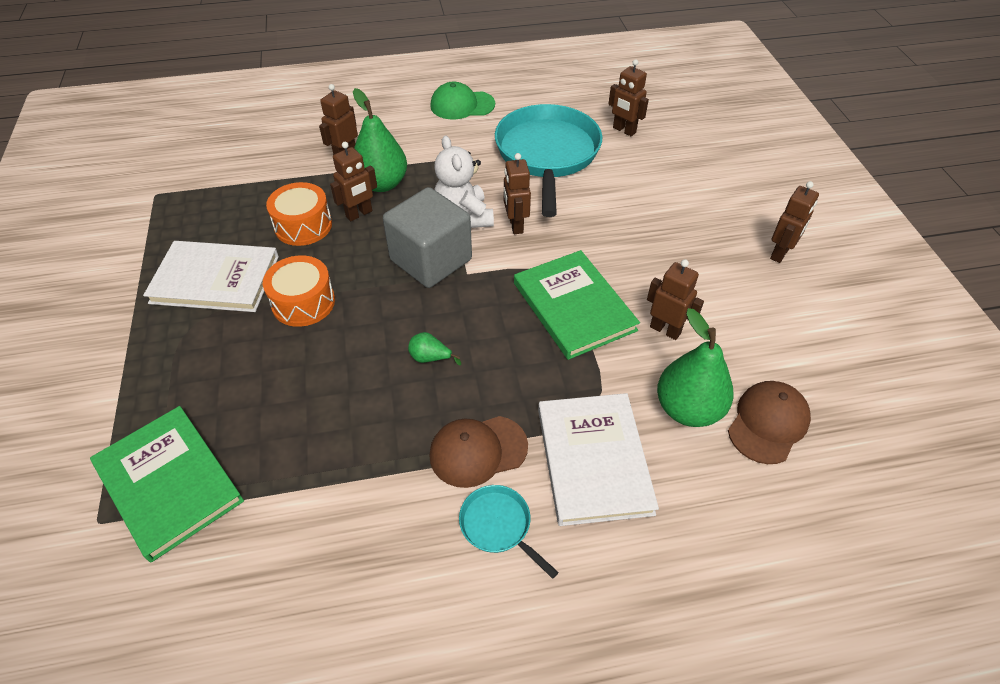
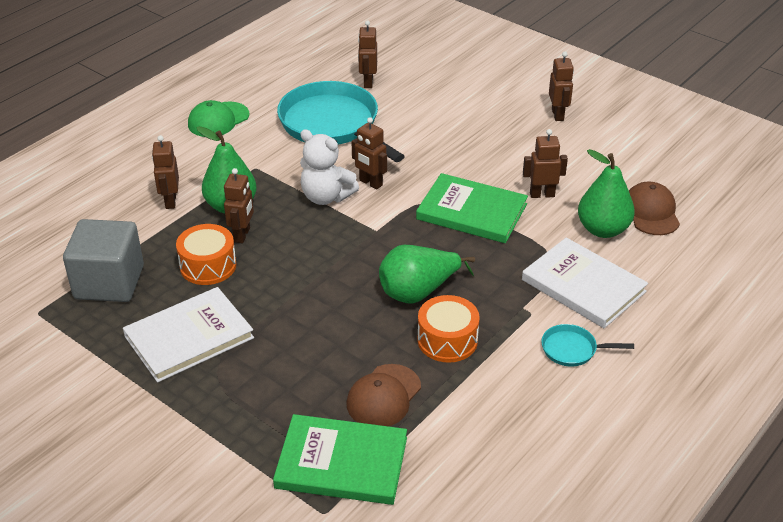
camera: 40 degrees left, 10 degrees down
orange drum [263,255,335,327] -> orange drum moved to [417,295,480,363]
grey cube [383,187,472,288] -> grey cube moved to [63,219,144,302]
green pear [408,332,461,365] -> green pear [379,245,475,304], size x2.22
brown cap [429,416,528,488] -> brown cap moved to [346,364,421,426]
brown robot [608,59,649,136] -> brown robot turned 90 degrees clockwise [358,20,377,88]

